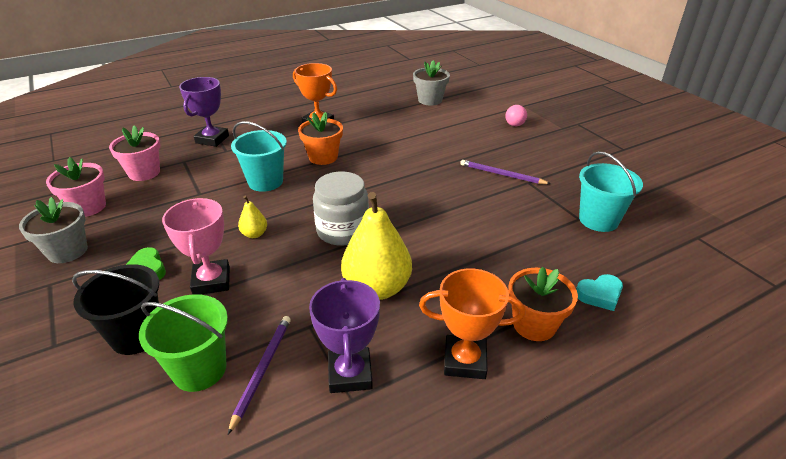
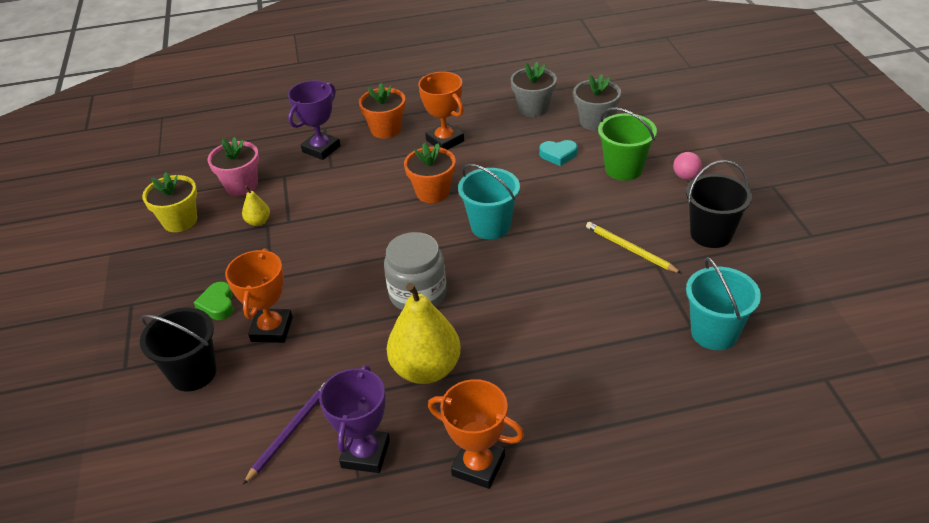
camera: 20 degrees right, 5 degrees up
grey flower pot [19,197,88,263] -> grey flower pot moved to [511,62,557,117]
pink flower pot [46,157,106,217] -> yellow flower pot [142,172,197,232]
green bucket [139,294,228,392] -> green bucket moved to [598,108,657,181]
pink trophy [162,198,230,295] -> orange trophy [225,249,293,343]
turquoise bucket [231,121,287,192] -> turquoise bucket moved to [458,164,520,240]
yellow pear [238,196,267,238] -> yellow pear moved to [242,186,270,226]
purple pencil [460,160,551,184] -> yellow pencil [586,222,681,273]
orange flower pot [508,267,578,341] -> orange flower pot moved to [359,83,405,139]
turquoise heart [576,274,623,311] -> turquoise heart moved to [539,140,578,166]
none -> black bucket [686,160,752,248]

